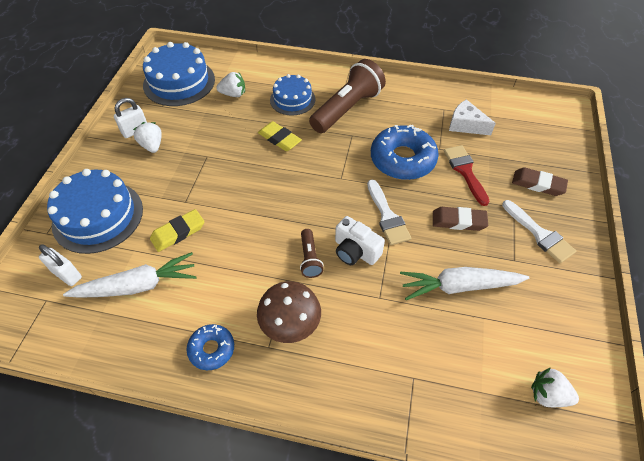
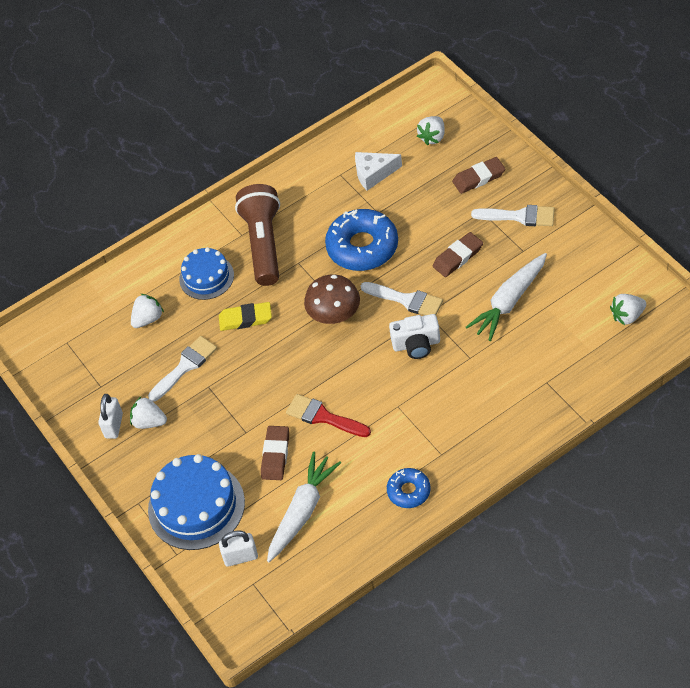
camera: 40 degrees left, 0 degrees up
blue cake [143,42,215,106] -> none
yellow eraser [150,209,204,252] -> brown eraser [261,426,289,480]
brown mushroom [257,281,321,343] -> brown mushroom moved to [304,275,360,324]
brown flashlight [300,229,323,278] -> none
red brush [444,145,489,206] -> red brush moved to [286,394,371,437]
none -> white brush [148,336,217,401]
none -> white strawberry [417,116,445,146]

